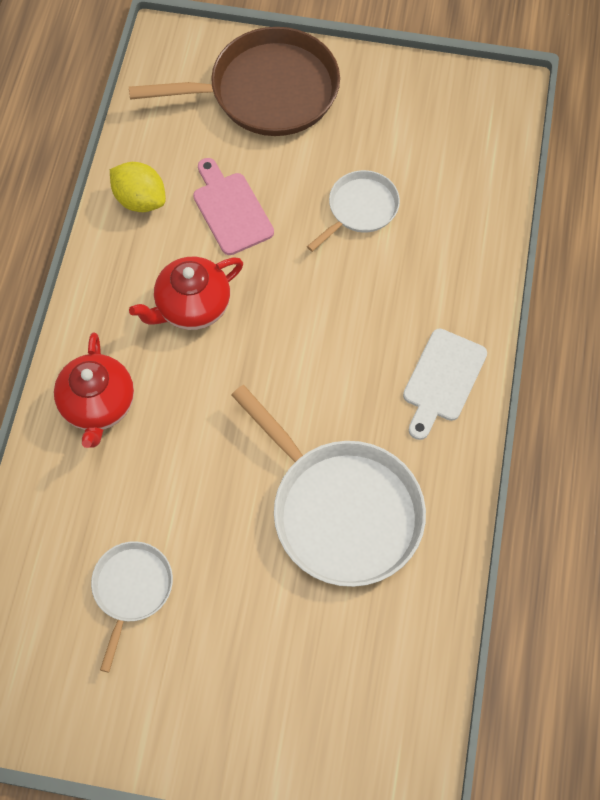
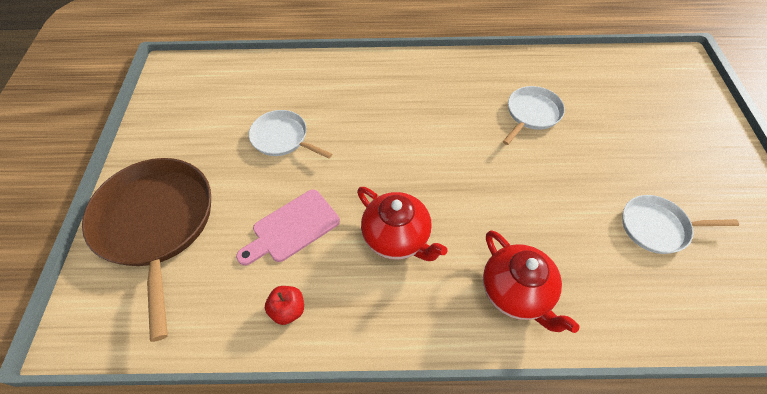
camera: 100 degrees left, 10 degrees down
red teapot [54,333,134,448] -> red teapot turned 75 degrees clockwise [483,230,580,333]
yellow lemon [110,162,166,212] -> red apple [265,286,304,325]
white pan [231,385,426,587] -> white pan [503,86,565,145], size x0.53
white cutting board [403,329,487,440] -> none

